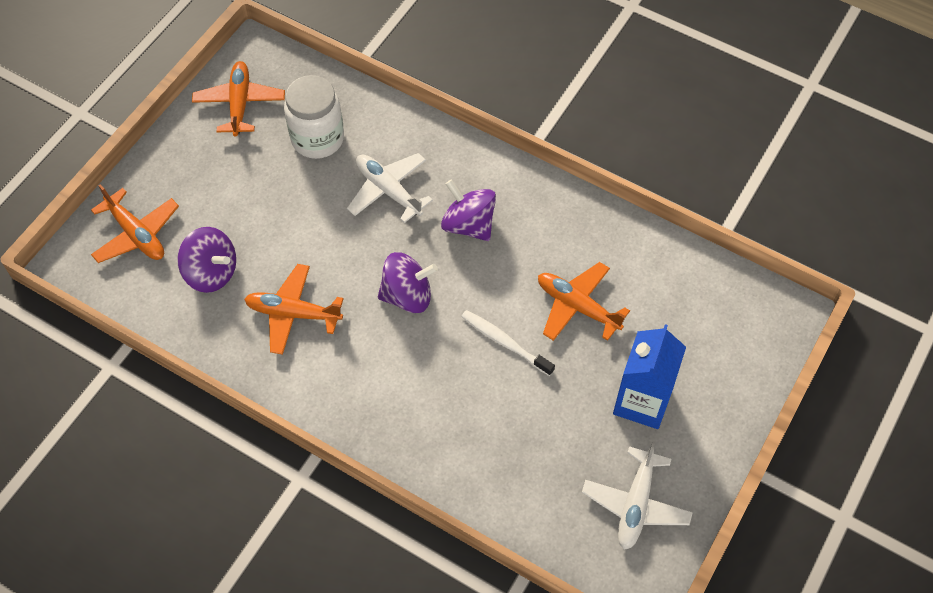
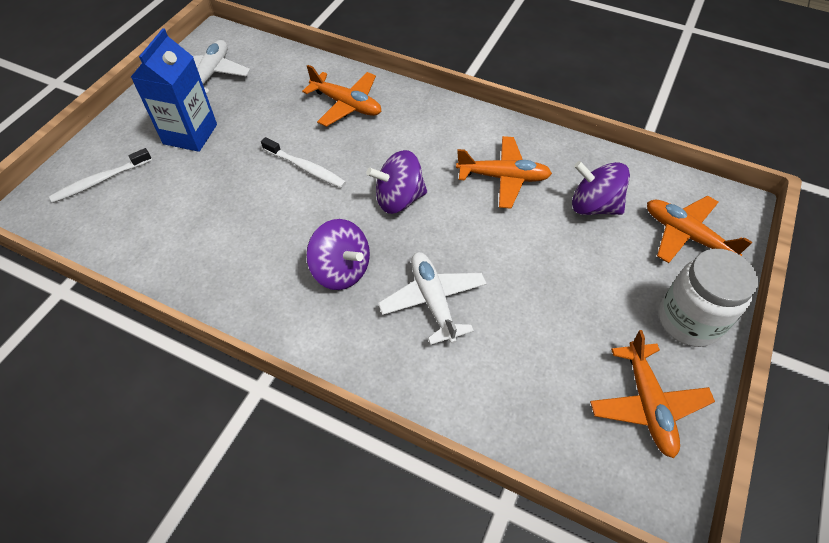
camera: 175 degrees right, 5 degrees down
white jar [284,75,344,159] -> white jar moved to [659,249,758,347]
white plane [347,153,433,223] -> white plane turned 150 degrees counterclockwise [378,252,487,345]
orange plane [538,262,630,341] -> orange plane moved to [302,65,381,127]
none -> white toothbrush [49,148,152,203]

